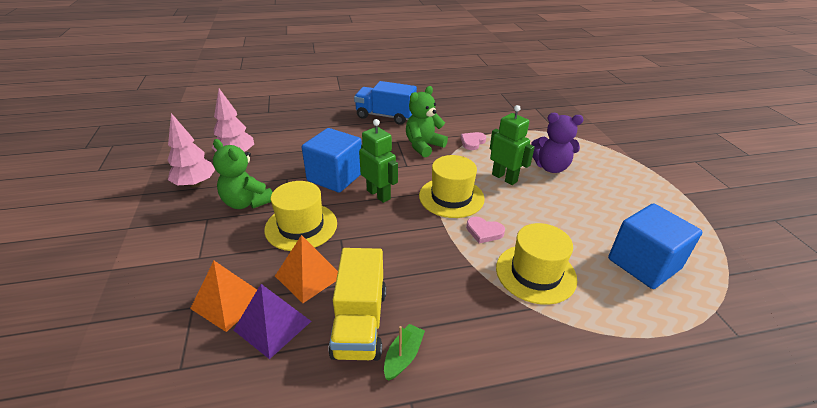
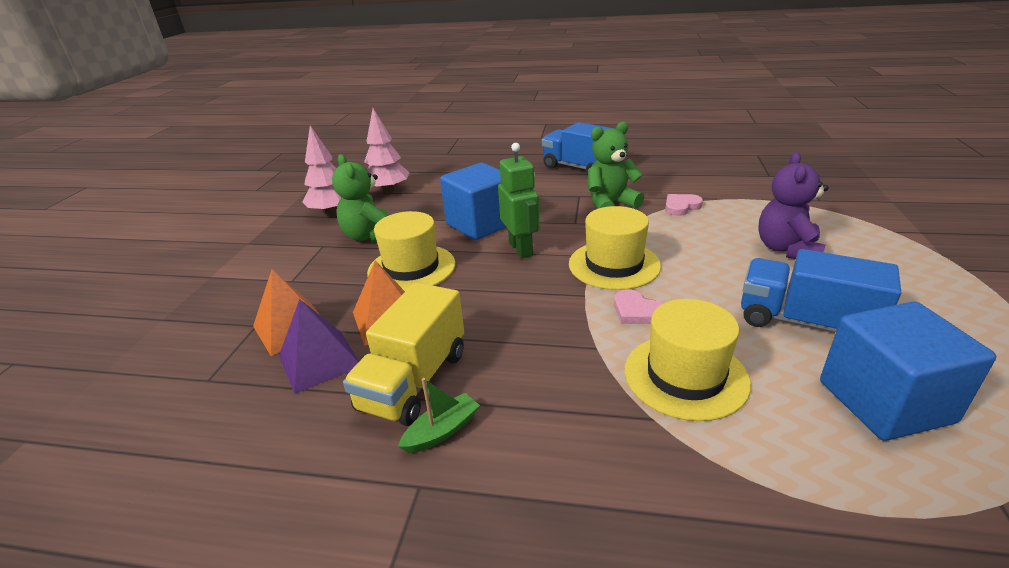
camera: 25 degrees right, 5 degrees down
green robot [490,105,535,185] -> none
purple teddy bear [531,113,584,173] -> purple teddy bear turned 75 degrees clockwise [758,152,829,259]
none -> blue truck [741,249,901,332]

